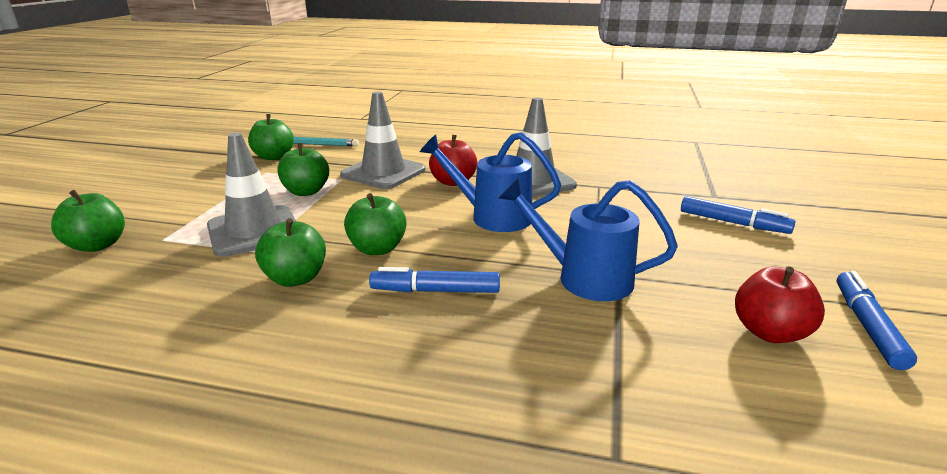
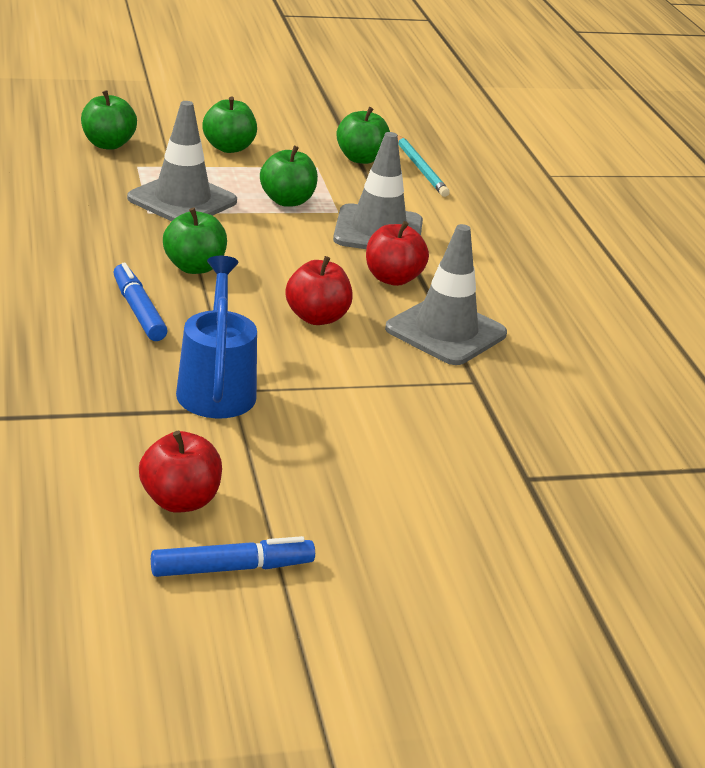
camera: 60 degrees right, 5 degrees up
green apple [255,218,326,287] -> green apple moved to [202,97,257,153]
blue watering can [420,132,561,232] -> red apple [285,256,353,325]
blue marker [681,196,795,234] -> none

